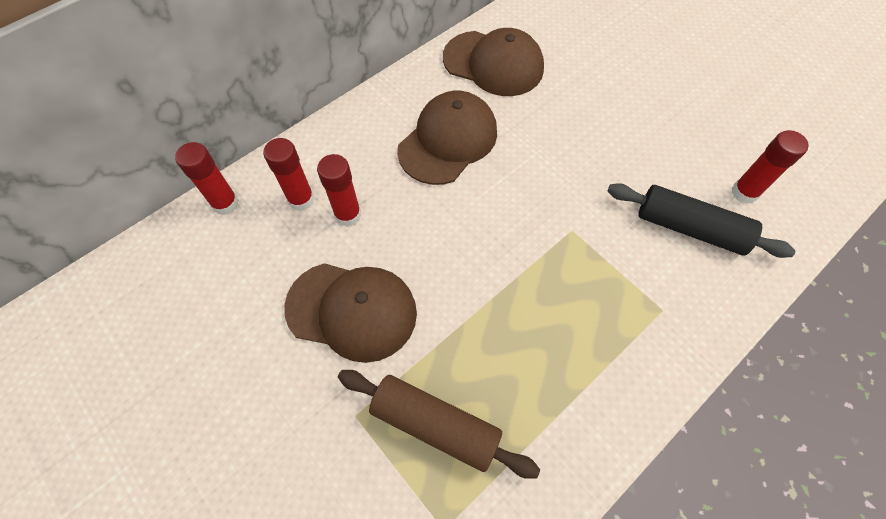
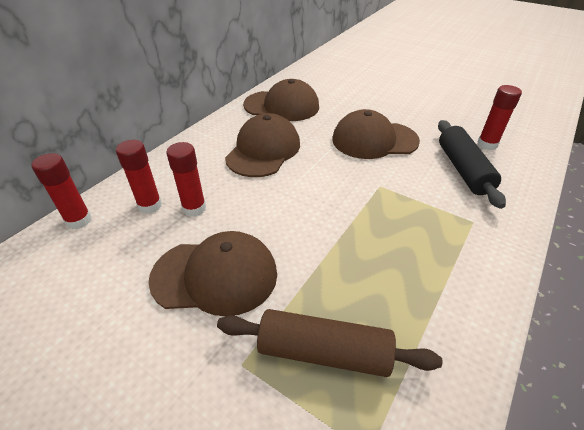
camera: 15 degrees left, 20 degrees down
black rolling pin [608,183,795,258] -> black rolling pin turned 75 degrees clockwise [438,120,506,209]
none -> brown cap [332,109,420,159]

